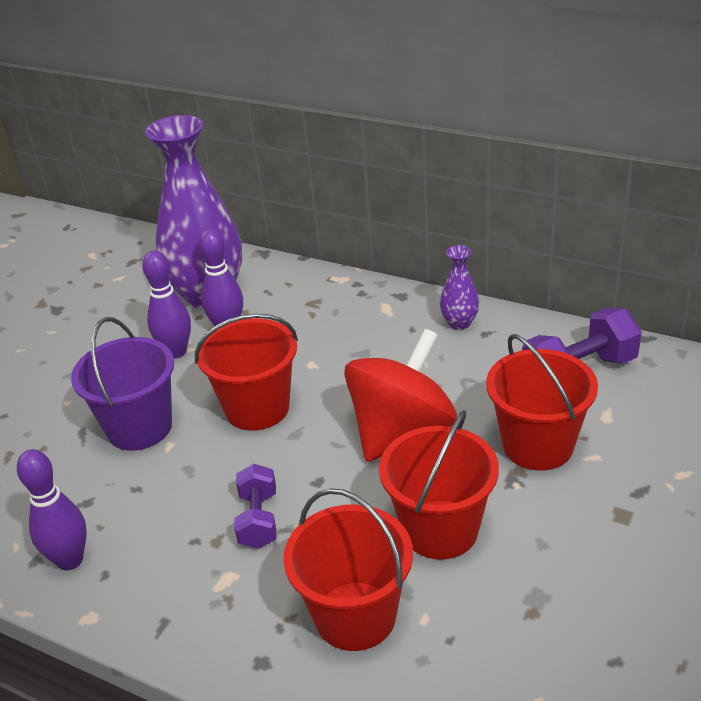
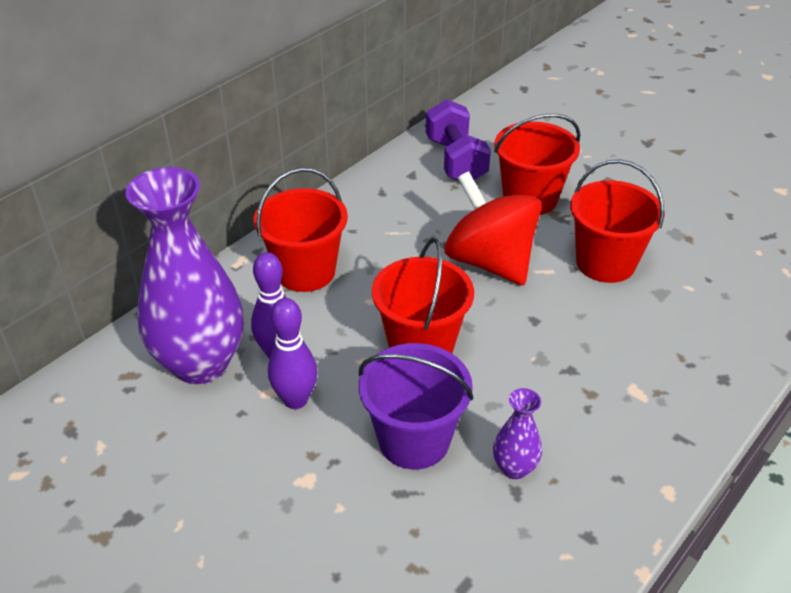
camera: 80 degrees left, 5 degrees up
purple bowling pin [17,449,87,570] -> none
purple dumbbell [234,464,276,549] -> none
red bucket [283,488,413,651] -> red bucket moved to [254,168,348,292]
purple vase [440,245,479,330] -> purple vase moved to [493,388,542,479]

